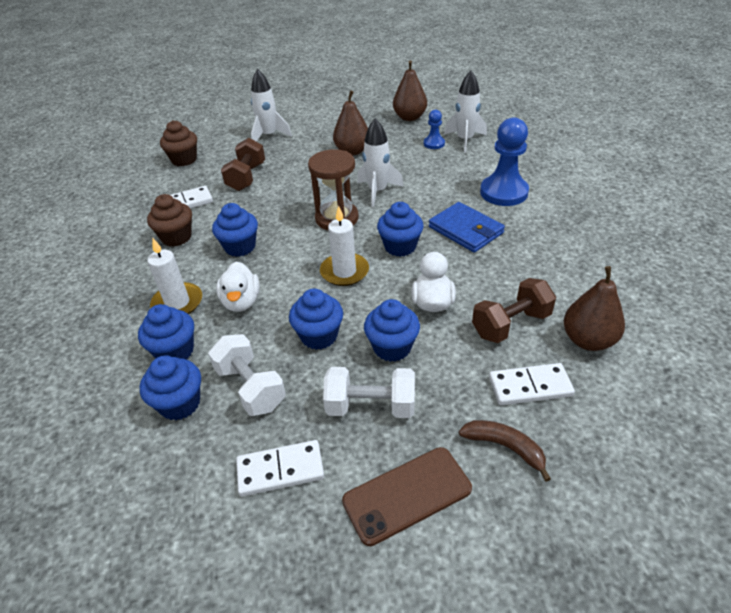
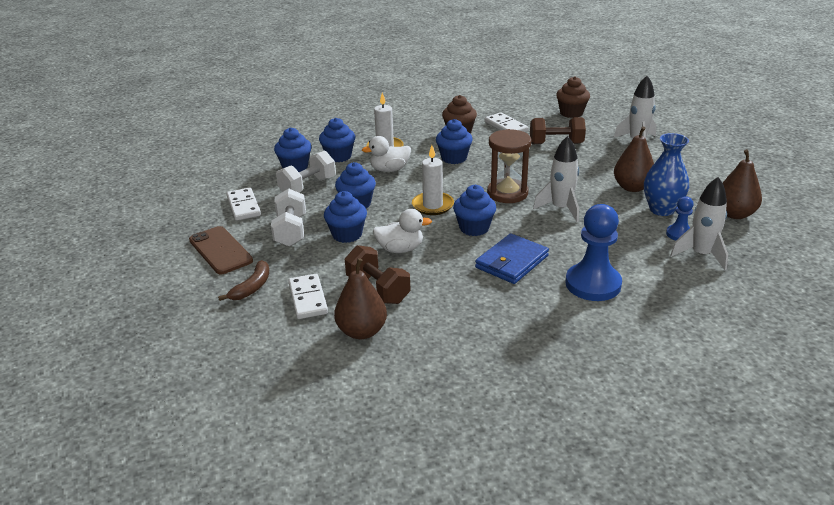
camera: 80 degrees right, 10 degrees down
none -> blue vase [644,133,689,216]

